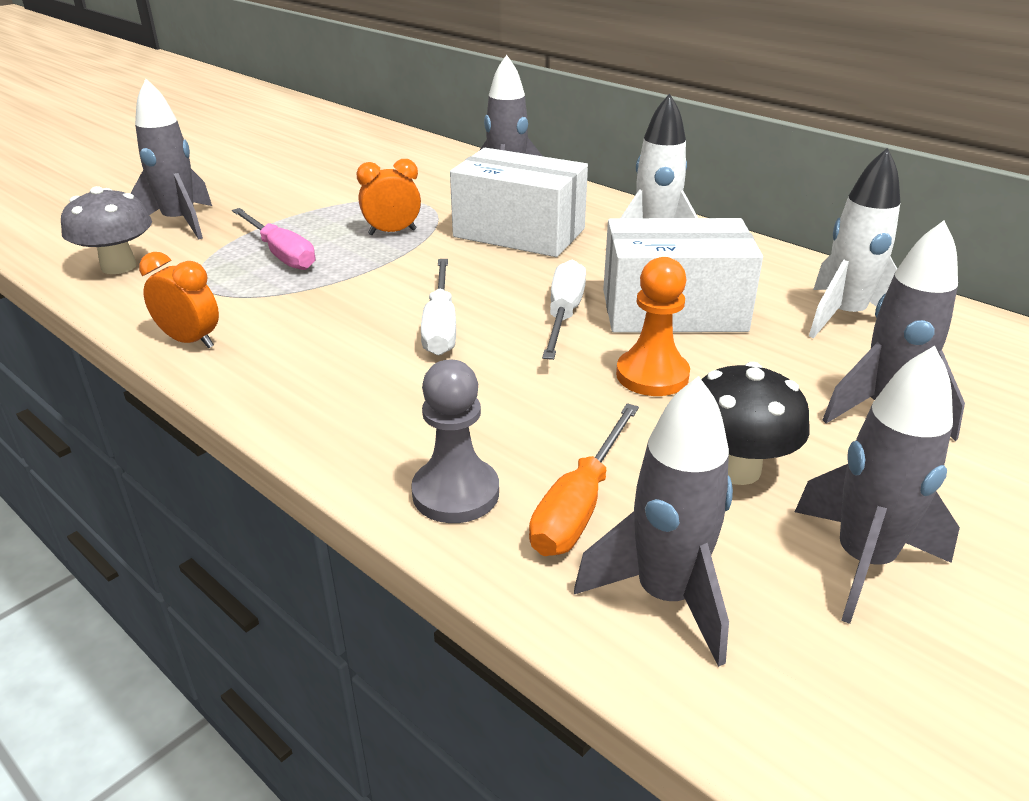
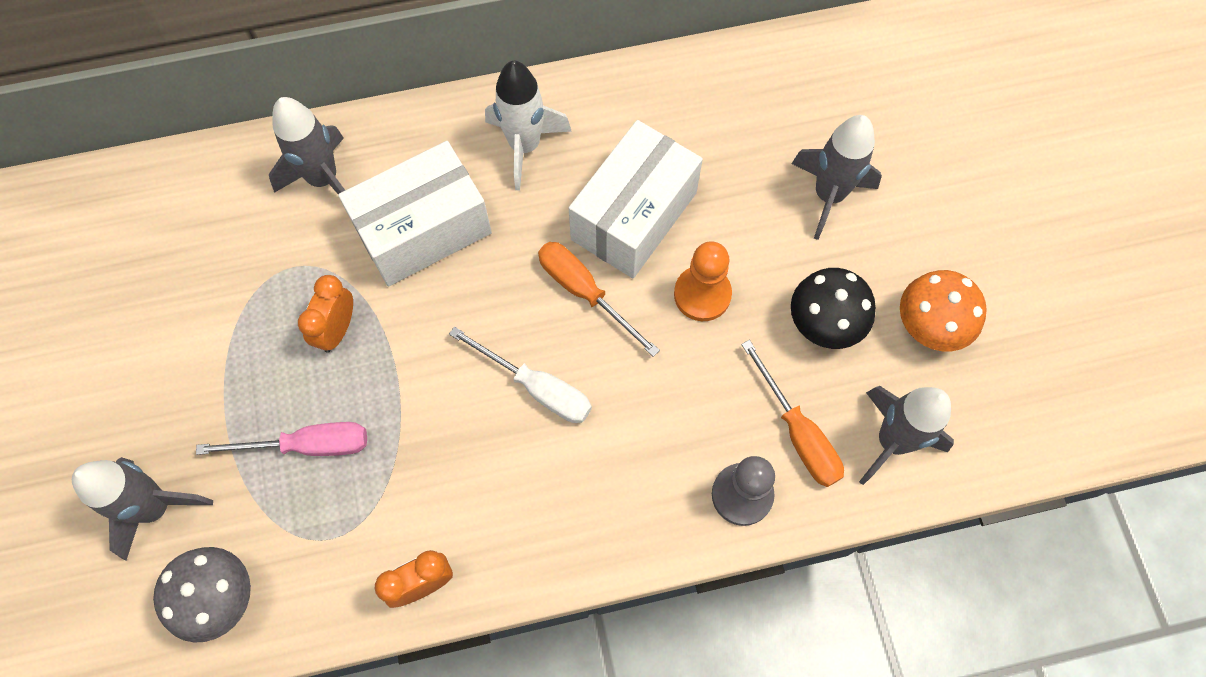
camera: 55 degrees left, 35 degrees up
white screwdriver [542,260,586,360] -> orange screwdriver [538,242,660,357]
grey rocket [795,346,960,624] -> orange mushroom [900,270,987,351]
white rocket [809,148,900,338] -> none

